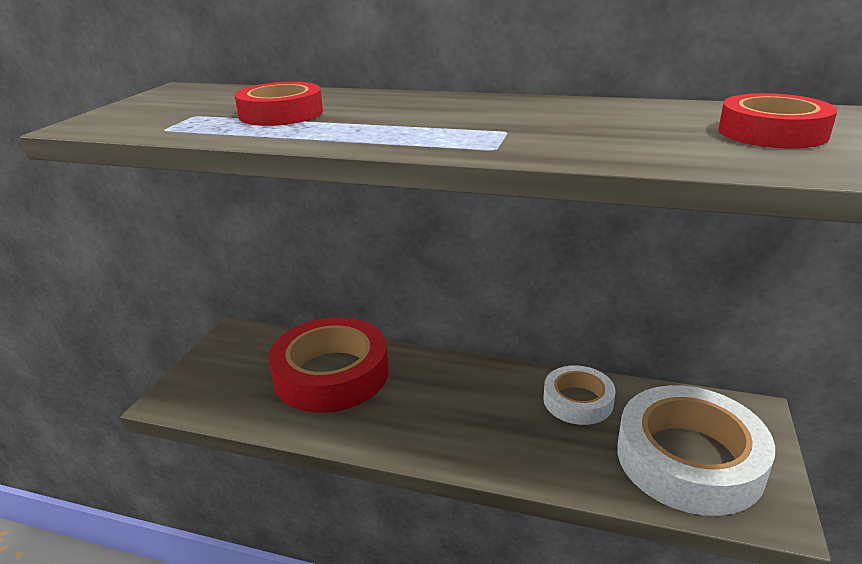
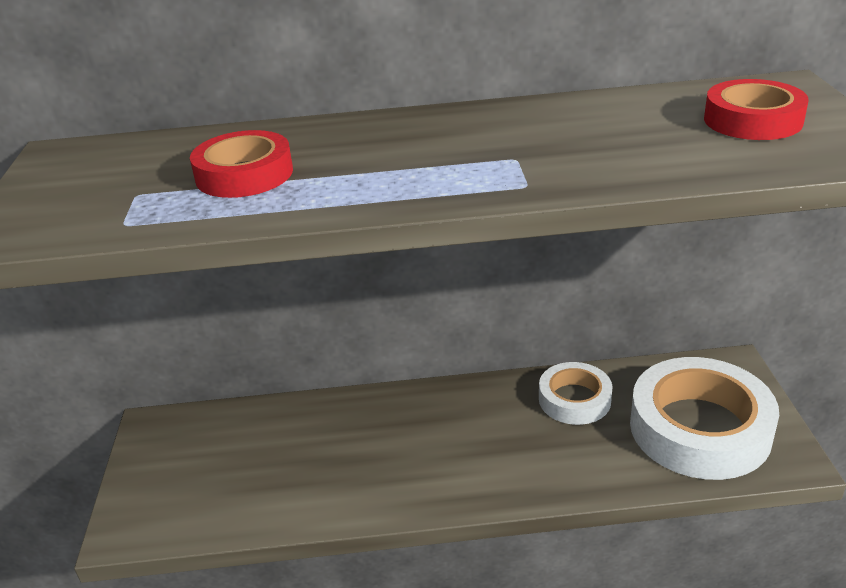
camera: 20 degrees left, 5 degrees up
red tape [269,317,389,413] -> none

